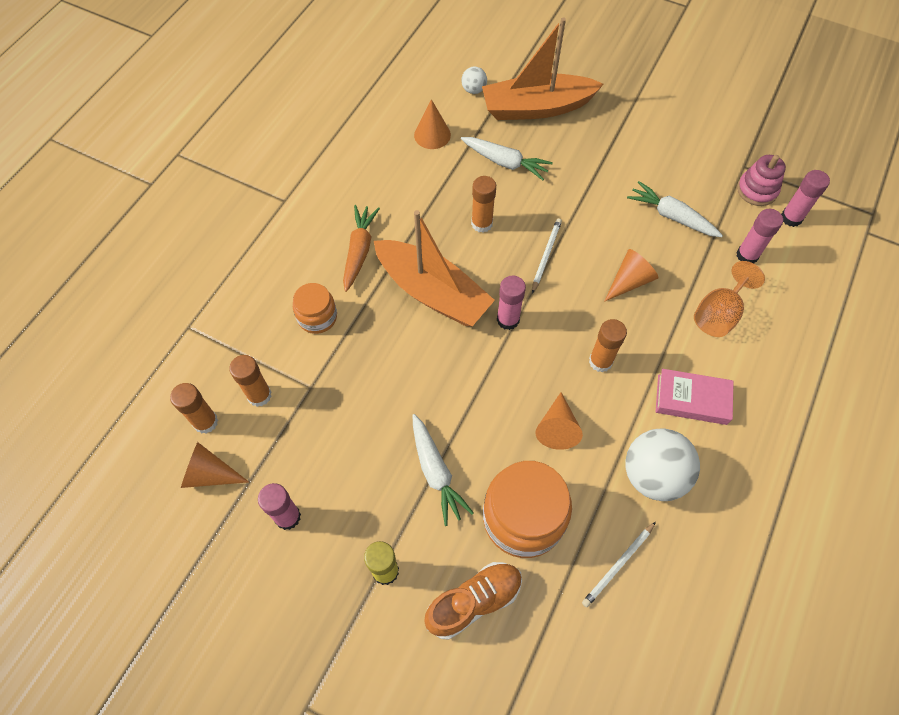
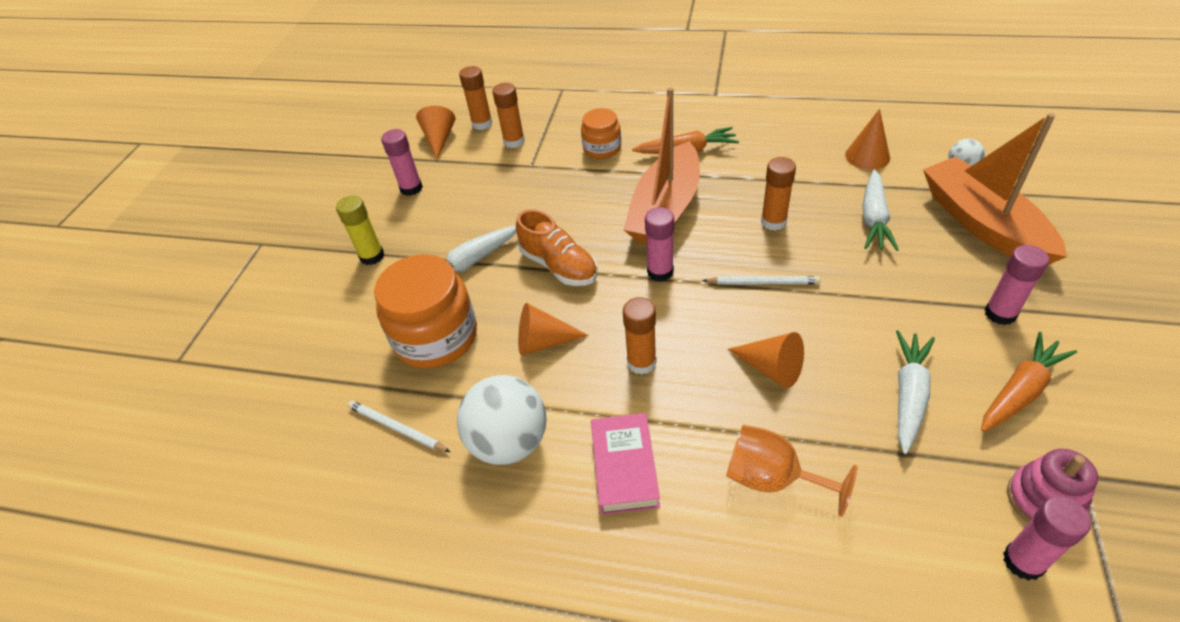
camera: 80 degrees right, 15 degrees down
orange shoe [424,562,522,640] -> orange shoe moved to [516,209,598,286]
pink glue stick [736,209,783,263] -> pink glue stick moved to [985,245,1049,325]
none -> orange carrot [981,332,1077,432]

